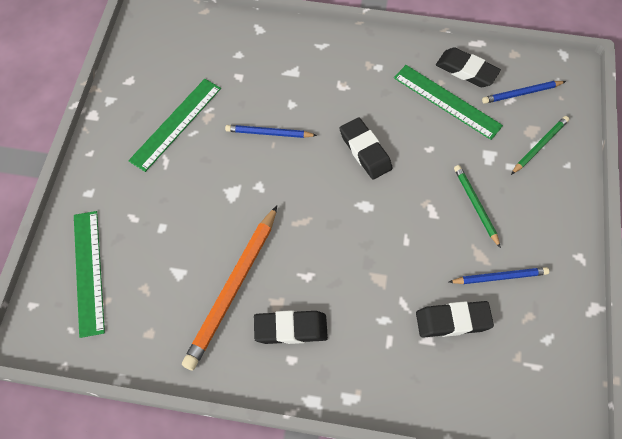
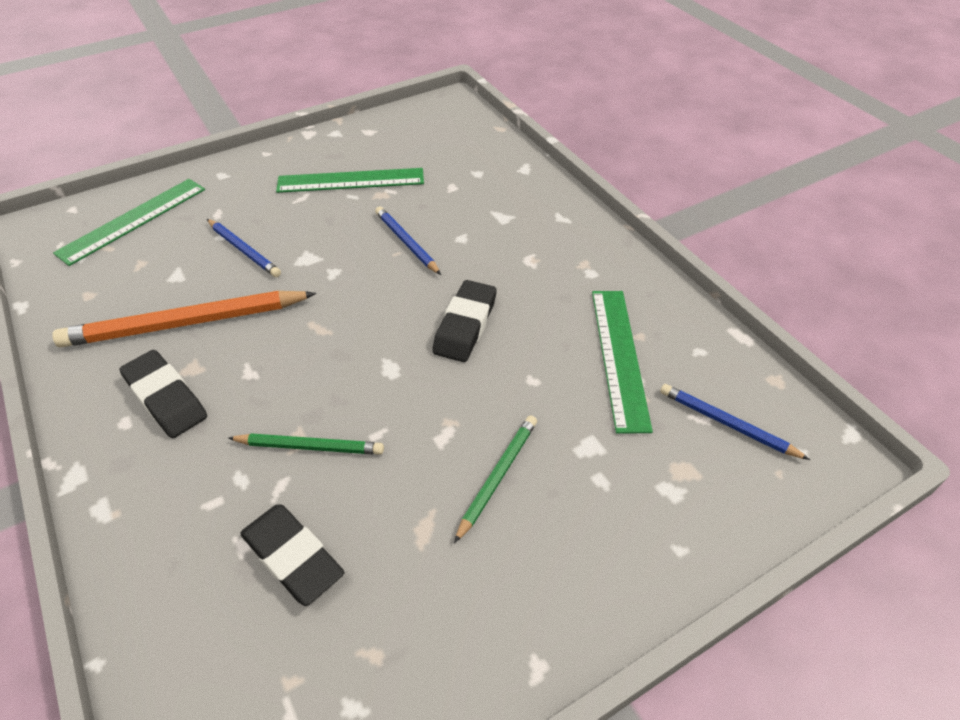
camera: 50 degrees right, 15 degrees down
black eraser [436,47,501,87] -> none
blue pencil [449,267,549,284] -> blue pencil moved to [207,219,281,277]
green pencil [511,116,569,175] -> green pencil moved to [228,433,384,455]

